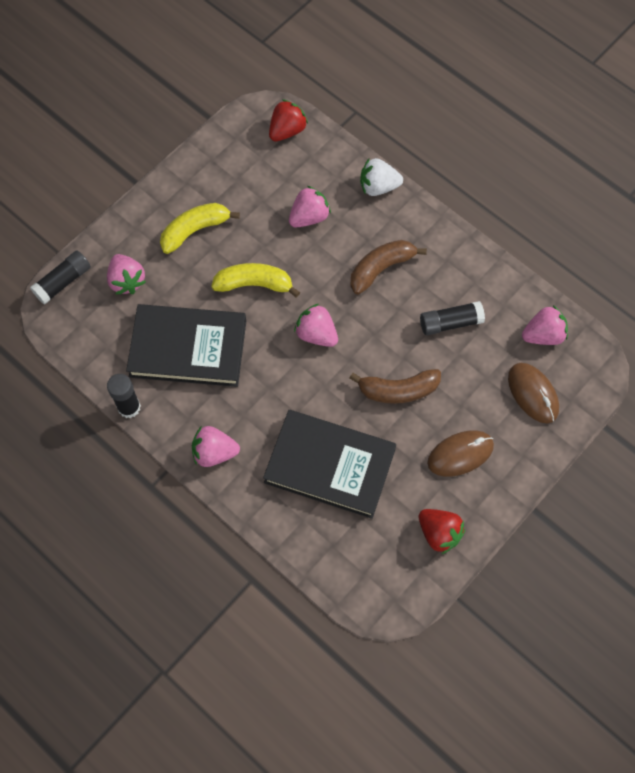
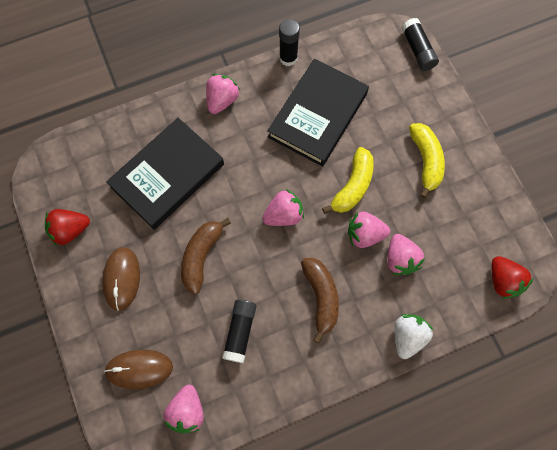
camera: 115 degrees right, 5 degrees up
pink strawberry [107,254,146,294] -> pink strawberry moved to [348,211,390,248]

